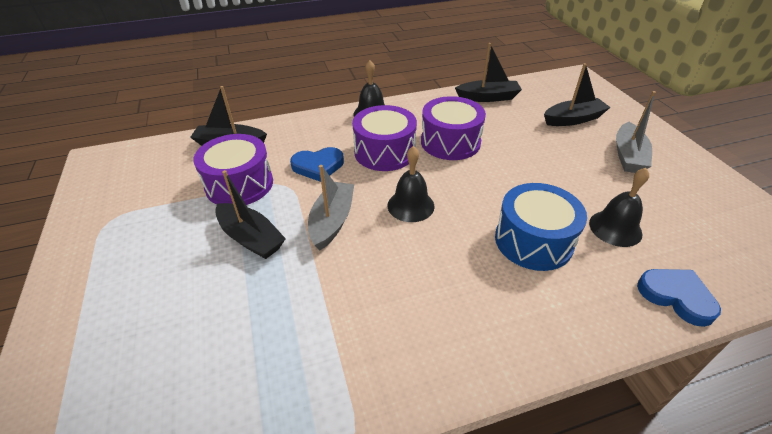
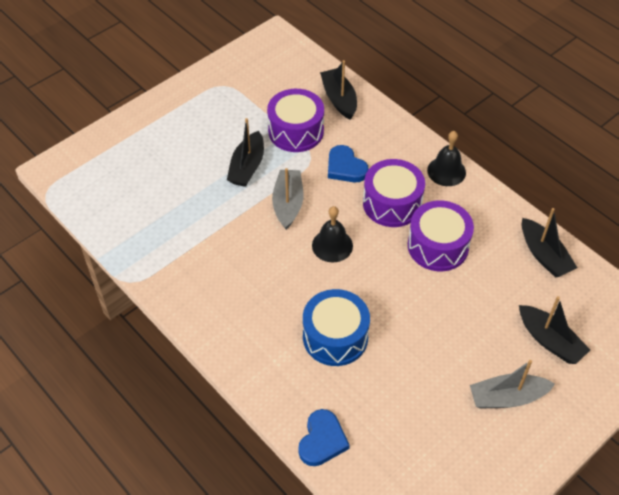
camera: 65 degrees right, 10 degrees up
grey boat [308,165,354,250] -> grey boat turned 75 degrees counterclockwise [272,168,303,230]
black bell [589,168,649,247] -> none

